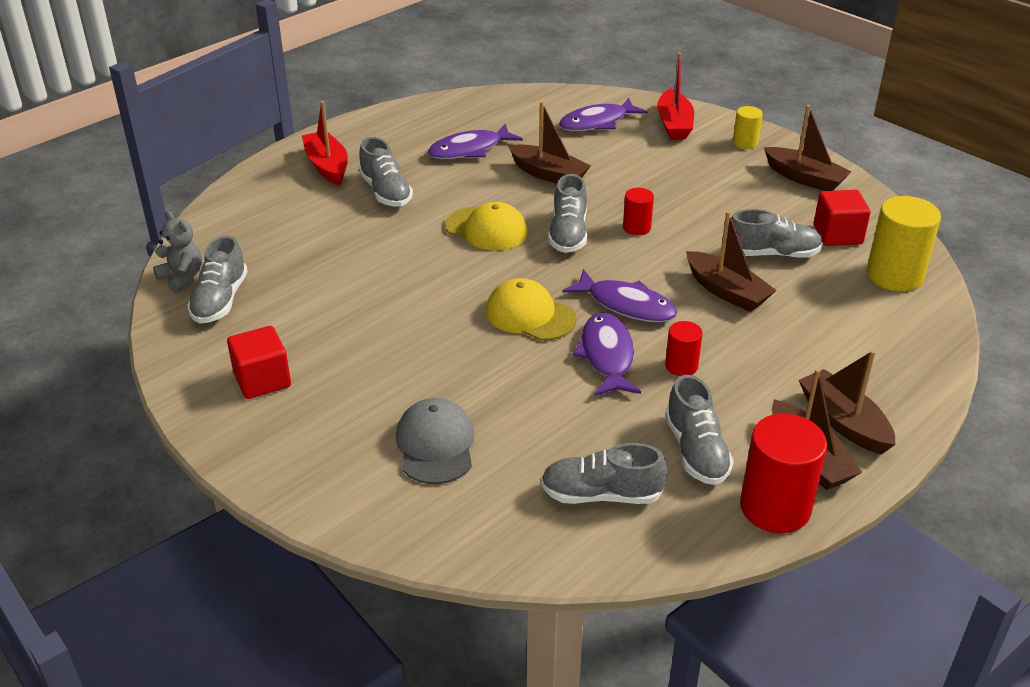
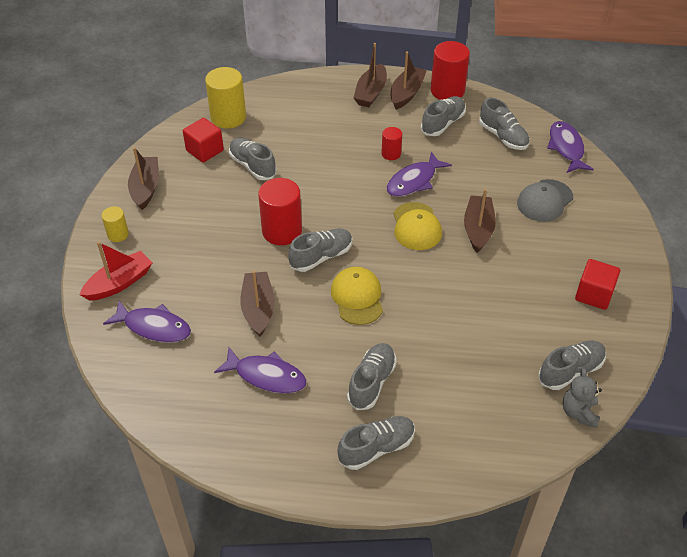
camera: 130 degrees left, 10 degrees up
red boat [302,101,348,186] -> grey shoe [337,416,415,470]
purple fish [562,269,677,322] -> purple fish moved to [547,121,594,173]
red cylinder [623,188,654,235] -> red cylinder [258,178,302,245], size x1.87
brown boat [686,211,776,312] -> brown boat moved to [464,189,496,253]

